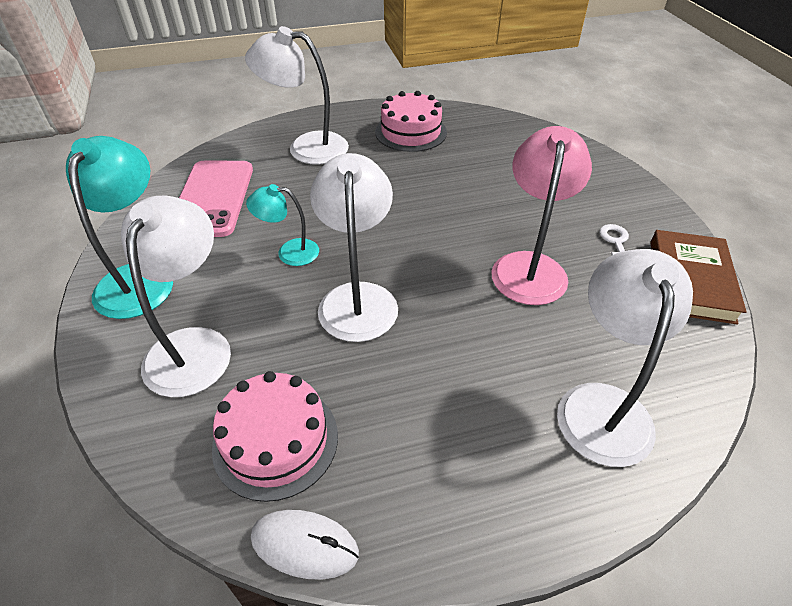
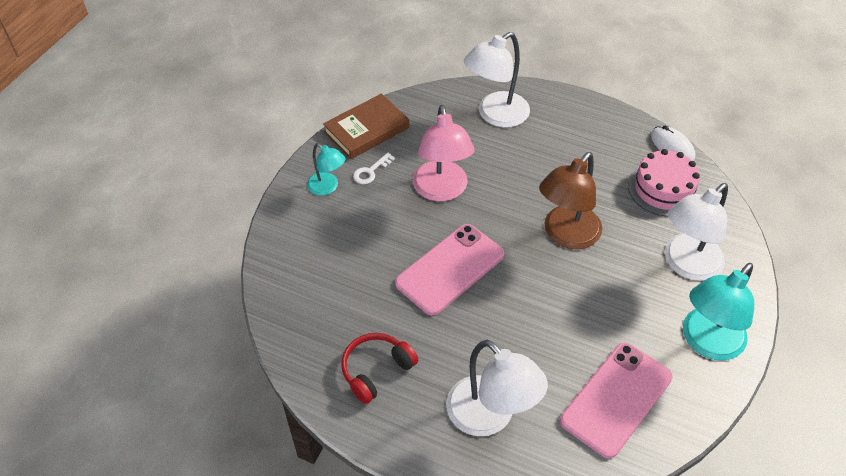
camera: 140 degrees left, 5 degrees up
turquoise lamp [246,184,319,266] -> turquoise lamp moved to [307,143,346,196]
white lamp [310,153,398,342] -> brown lamp [539,152,602,249]
pink cake [375,91,447,152] -> red headphones [341,333,418,404]
pink lamp [491,126,592,305] -> pink lamp turned 60 degrees counterclockwise [413,105,474,201]
none -> pink phone [395,224,504,315]

